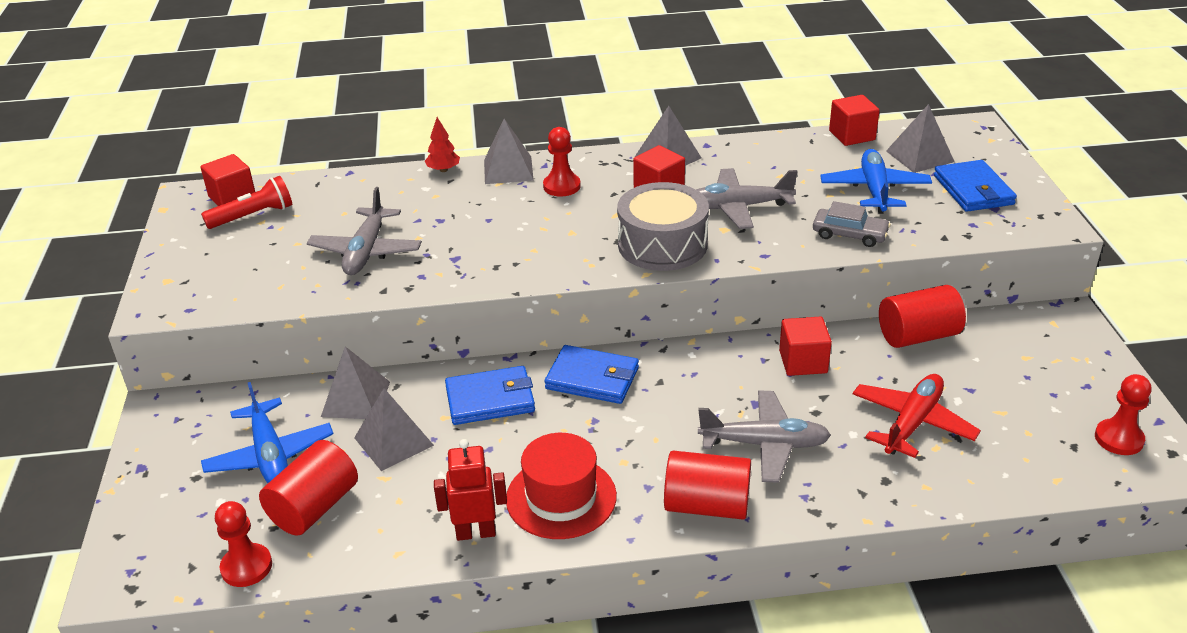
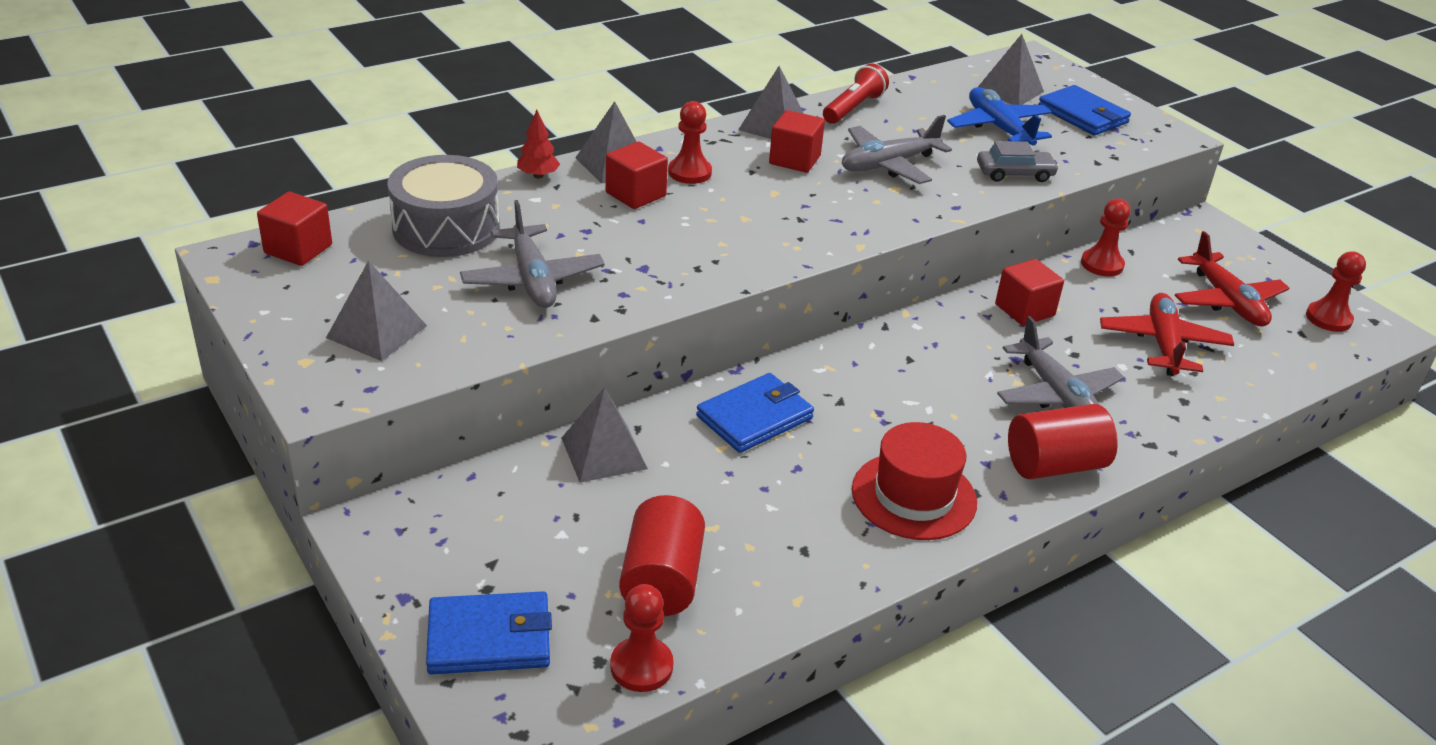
camera: 30 degrees left, 0 degrees up
red flashlight [201,176,292,229] -> red flashlight moved to [823,63,889,124]
blue plane [201,382,333,483] -> none
grey pyramid [354,388,434,471] -> grey pyramid moved to [326,260,427,361]
red robot [434,439,507,541] -> none
blue wallet [545,345,639,404] -> blue wallet moved to [426,591,552,674]
grey drum [617,182,709,271] -> grey drum moved to [388,155,500,257]
grey plane [698,390,831,483] -> grey plane turned 90 degrees clockwise [997,316,1124,408]
red cube [829,95,880,146] -> red cube moved to [606,141,668,209]
red cylinder [879,285,966,348] -> red pawn [1081,199,1130,277]
none -> red plane [1174,231,1289,327]

